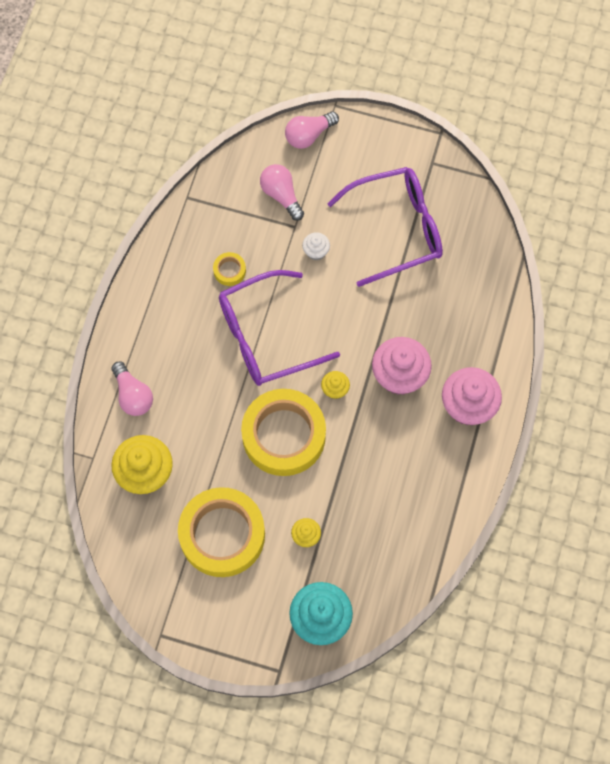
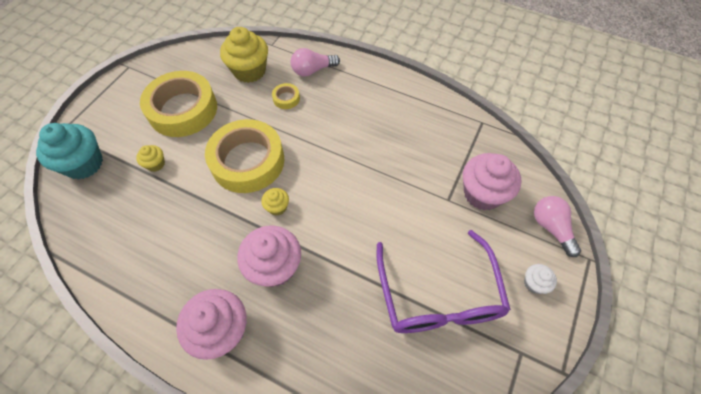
camera: 100 degrees right, 10 degrees down
yellow tape [213,252,246,286] -> yellow tape moved to [272,83,300,109]
purple glasses [219,270,340,386] -> none
pink light bulb [260,164,304,221] -> pink cupcake [463,153,521,210]
white cupcake [302,232,330,260] -> white cupcake moved to [524,264,557,294]

